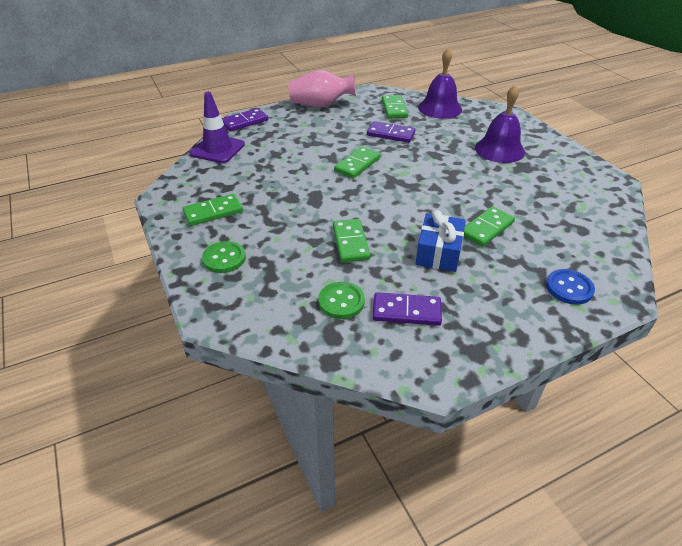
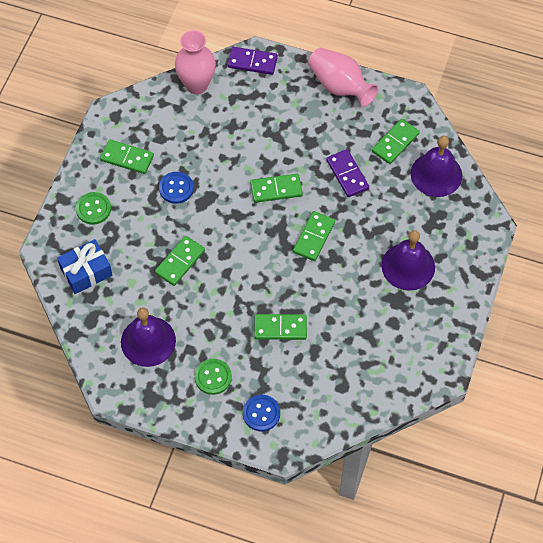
camera: 45 degrees right, 20 degrees up
purple traffic cone [190,92,245,163] -> pink vase [175,30,216,94]
green button [318,282,365,319] -> green button moved to [195,359,232,395]
purple domino [373,292,442,326] -> purple bell [121,307,176,367]
blue gift [416,210,466,272] -> blue gift moved to [57,239,113,294]
none -> blue button [159,172,194,204]
none -> green domino [293,211,335,261]

